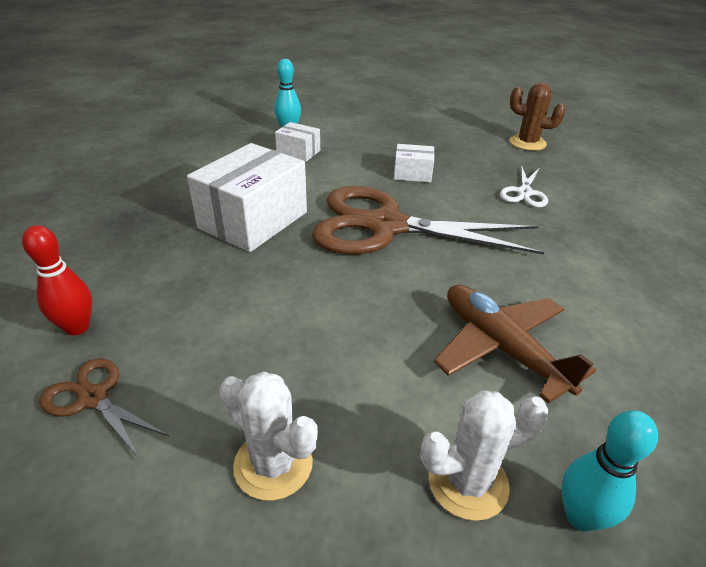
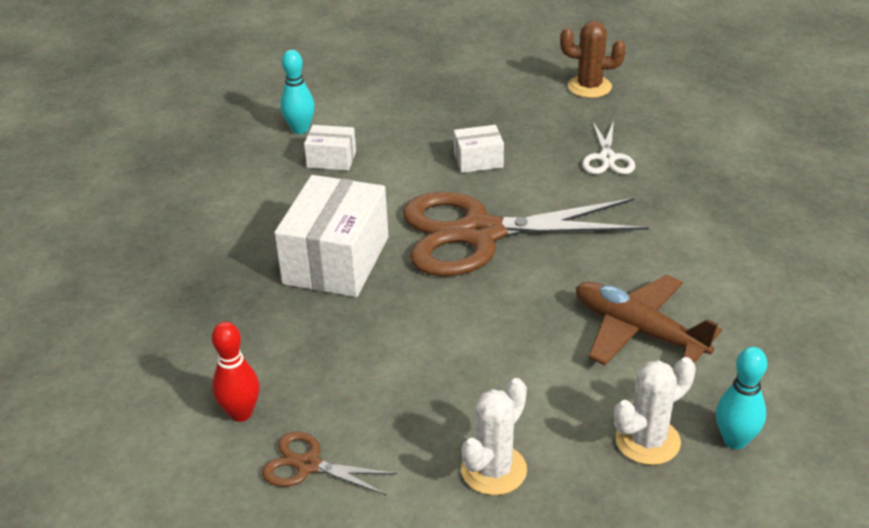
camera: 15 degrees left, 0 degrees up
white cactus [219,371,318,501] -> white cactus turned 75 degrees counterclockwise [461,378,527,495]

